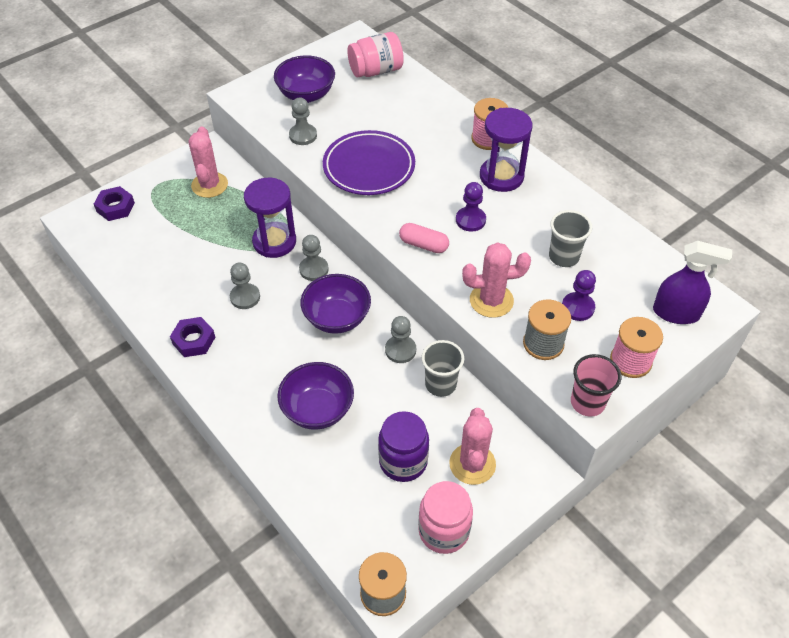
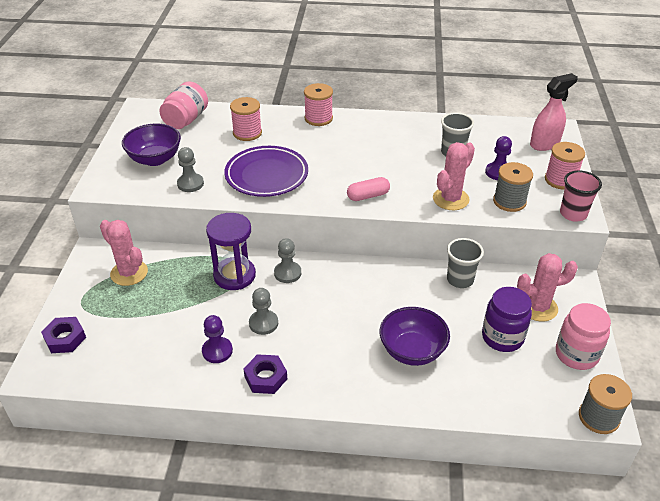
camera: 45 degrees left, 10 degrees down
purple bowl [300,274,371,334] -> none
grey pawn [385,316,416,363] -> none
pink cactus [449,408,496,485] -> pink cactus turned 60 degrees counterclockwise [517,253,578,322]
purple pawn [456,182,486,232] -> purple pawn moved to [202,315,233,363]
purple hourglass [480,108,532,192] -> none
purple spray bottle [653,241,732,324] -> pink spray bottle [530,73,578,151]
none -> pink spool [230,97,262,141]

